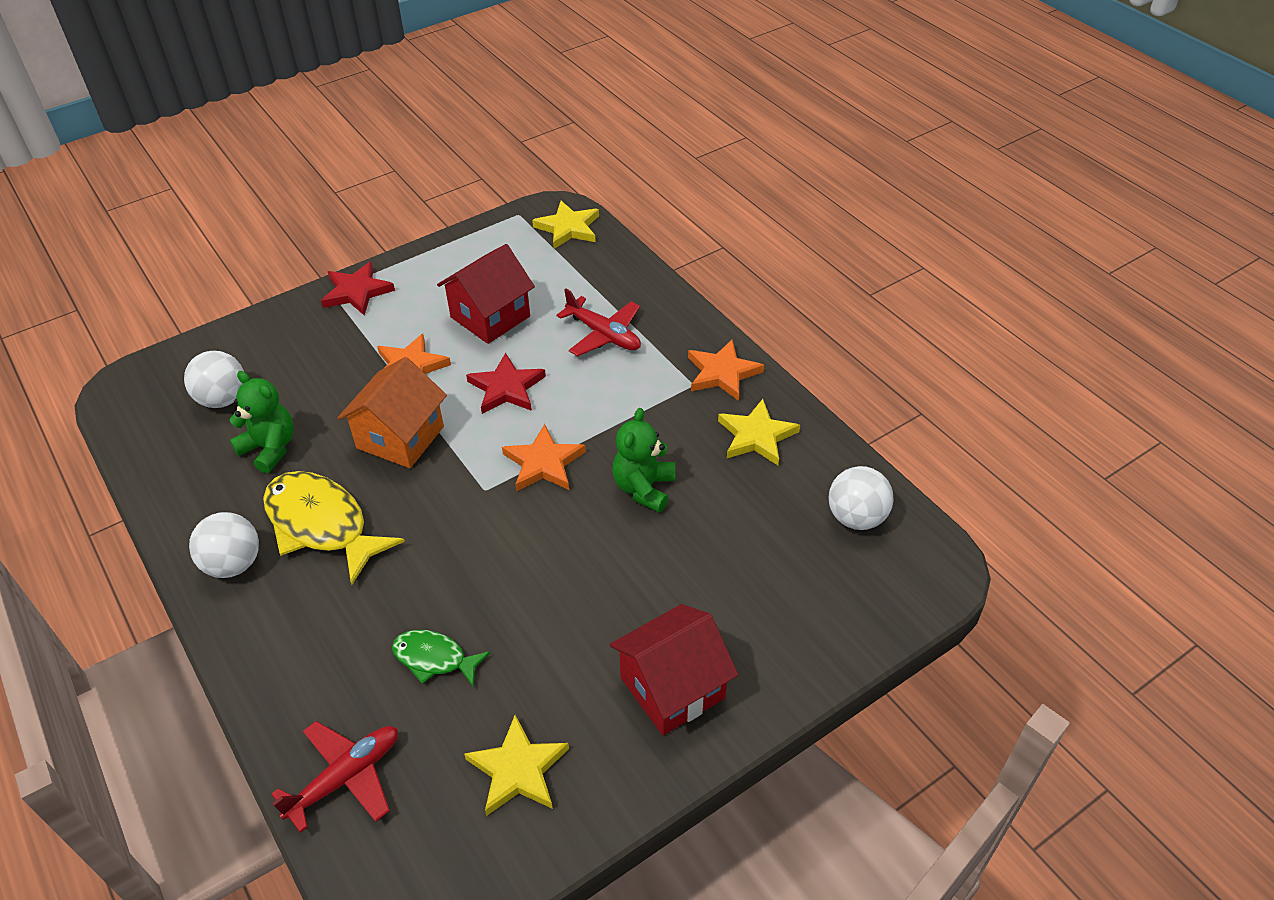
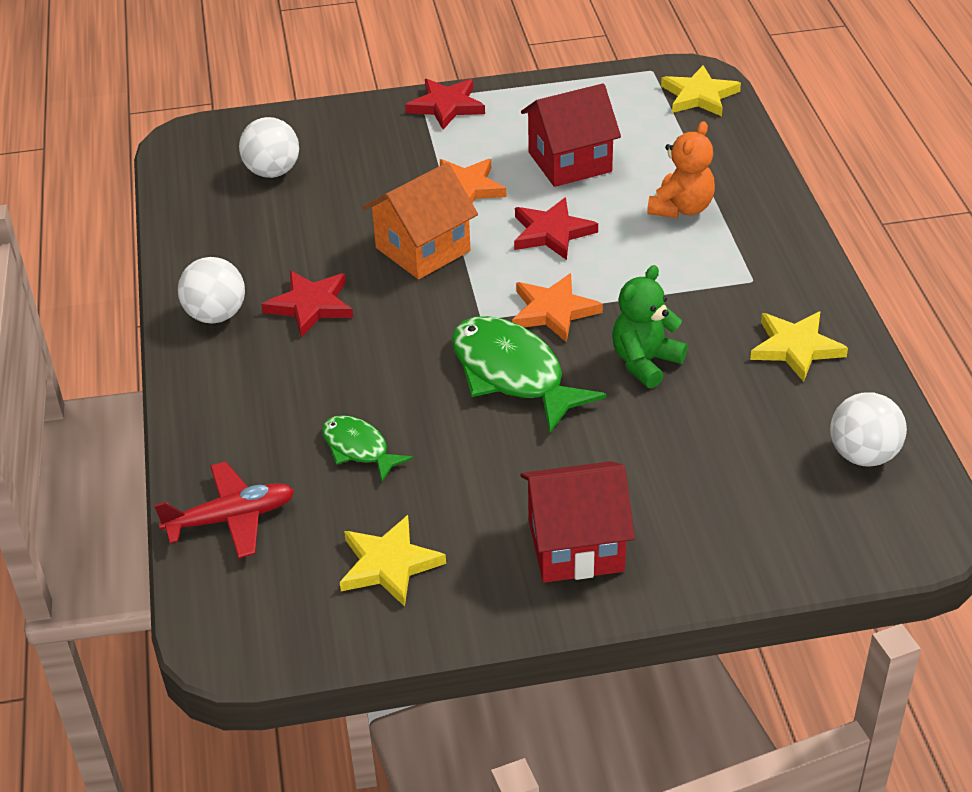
camera: 25 degrees right, 5 degrees down
green teddy bear [229,371,294,473] -> none
yellow fish [263,471,405,585] -> red star [262,271,353,338]
red plane [556,289,641,356] -> orange teddy bear [647,121,715,218]
orange star [688,339,764,401] -> none
none -> green fish [451,316,606,434]

